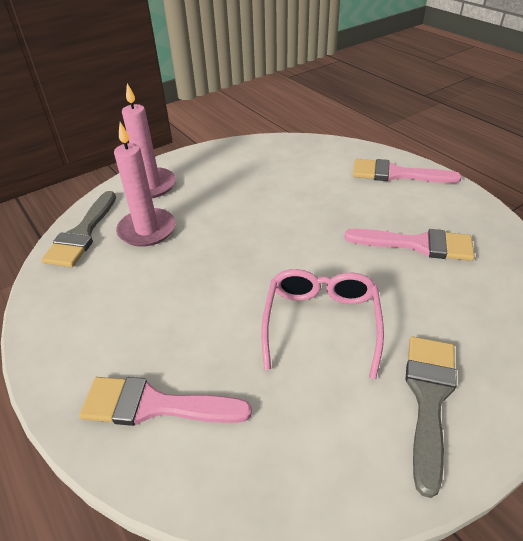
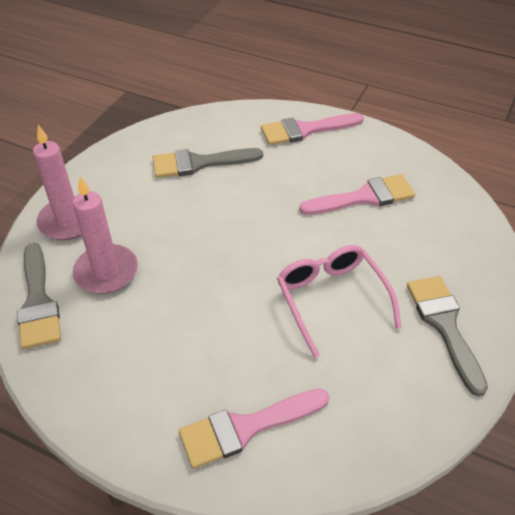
camera: 30 degrees left, 5 degrees up
none -> grey brush [152,148,263,178]

